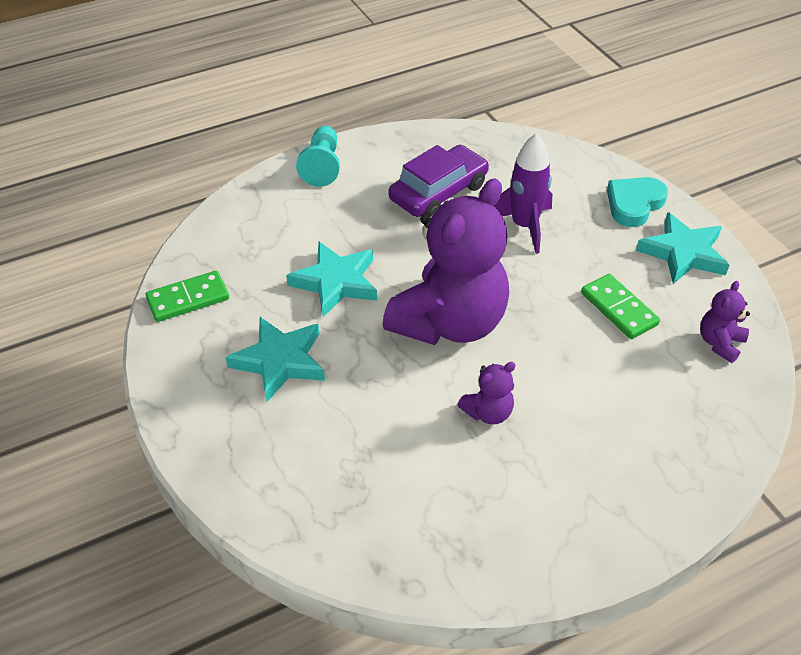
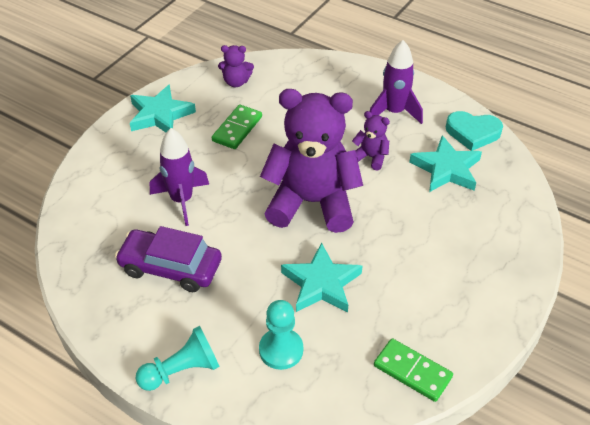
camera: 120 degrees left, 0 degrees up
turquoise star [226,317,325,402] -> turquoise star moved to [409,135,482,192]
turquoise heart [607,177,668,227] -> turquoise heart moved to [446,111,503,151]
none -> turquoise pawn [259,300,303,370]
none -> purple rocket [370,40,423,124]

